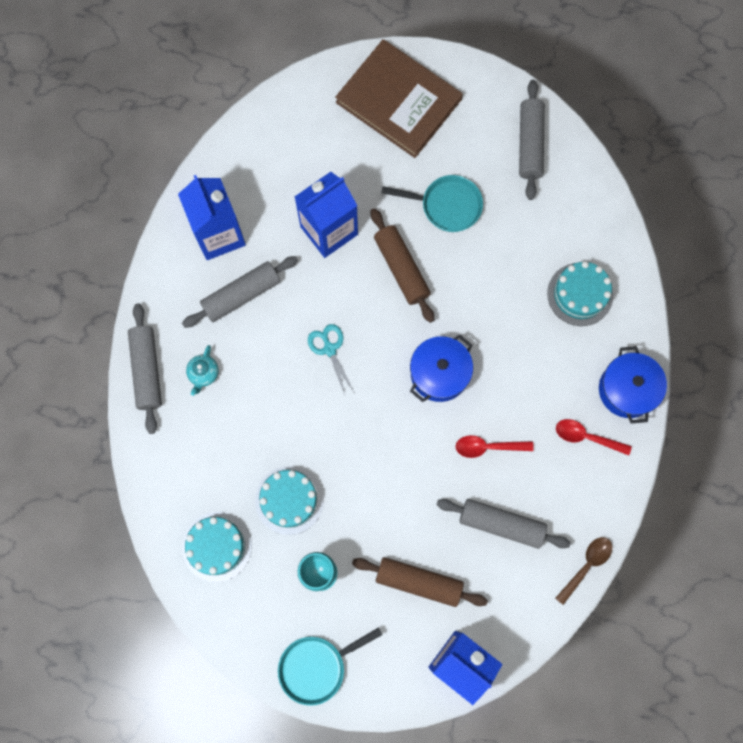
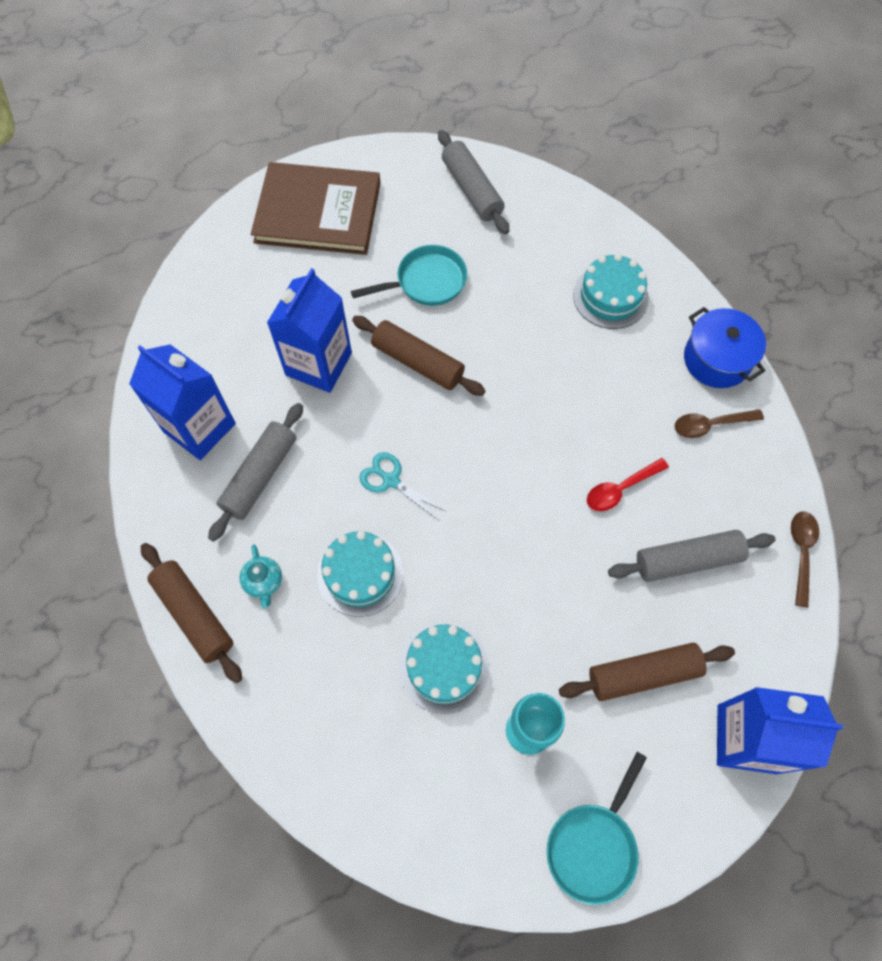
camera: 30 degrees left, 10 degrees down
grey rolling pin [128,304,162,434] -> brown rolling pin [141,543,242,683]
turquoise cake [182,512,252,582] -> turquoise cake moved to [317,531,404,617]
blue pot [410,335,473,402] -> none
red spoon [556,419,632,456] -> brown spoon [675,409,764,438]

